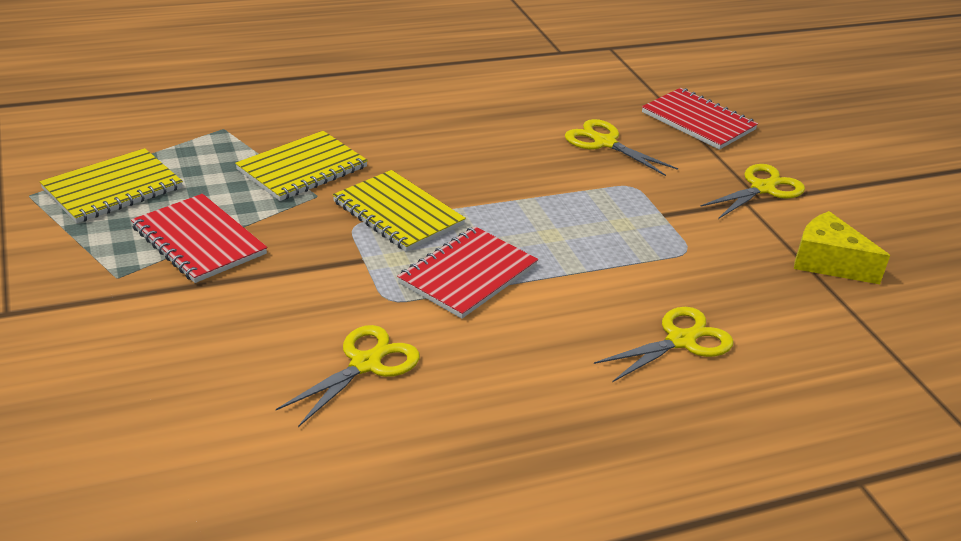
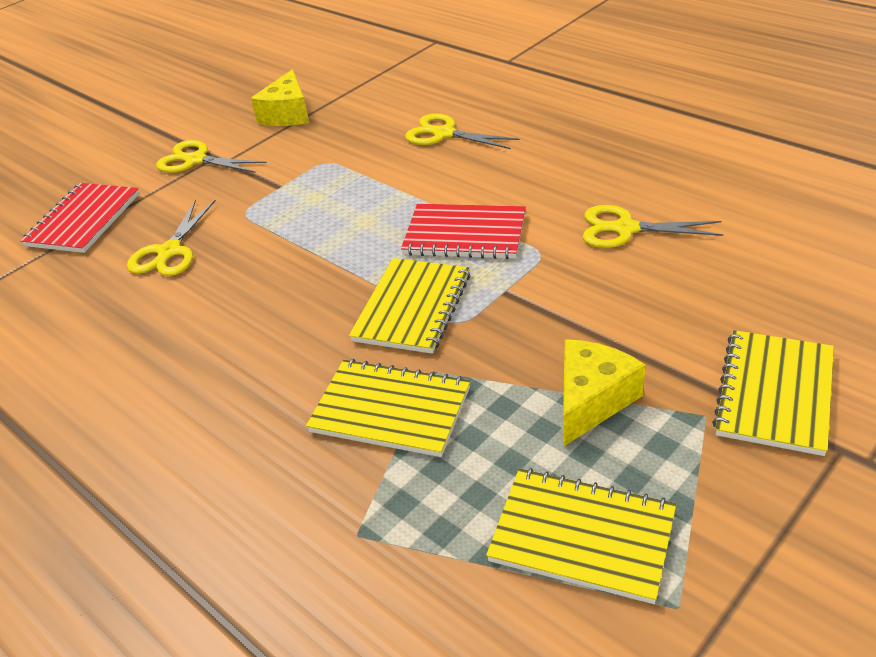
camera: 110 degrees left, 5 degrees up
red notebook [131,194,267,283] -> yellow cheese [563,339,645,447]
none -> yellow notebook [712,330,834,456]

